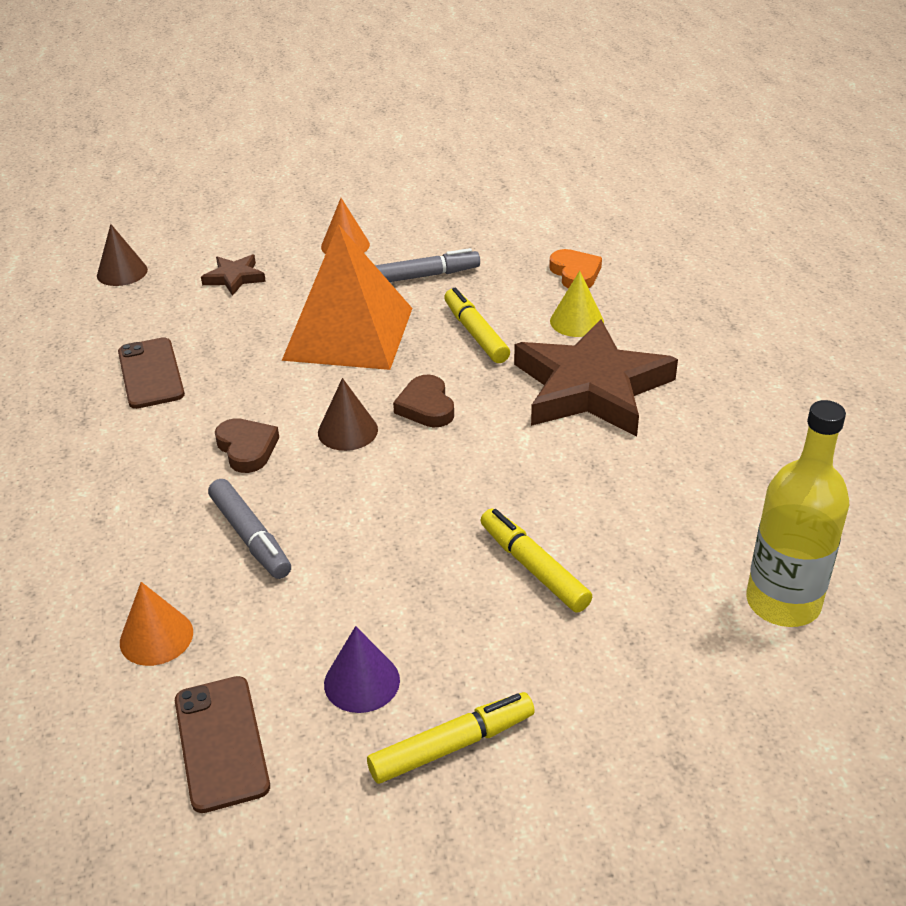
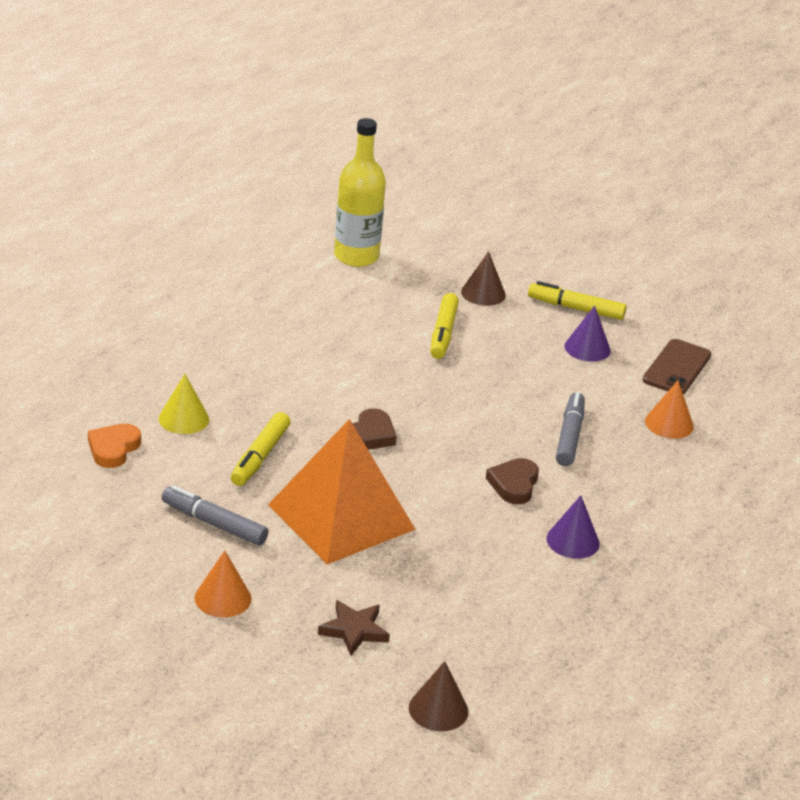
camera: 140 degrees left, 5 degrees down
brown phone [118,337,185,409] -> none
brown cone [318,378,378,451] -> brown cone moved to [461,251,506,306]
brown star [514,319,678,437] -> none
none -> purple cone [546,495,600,559]

